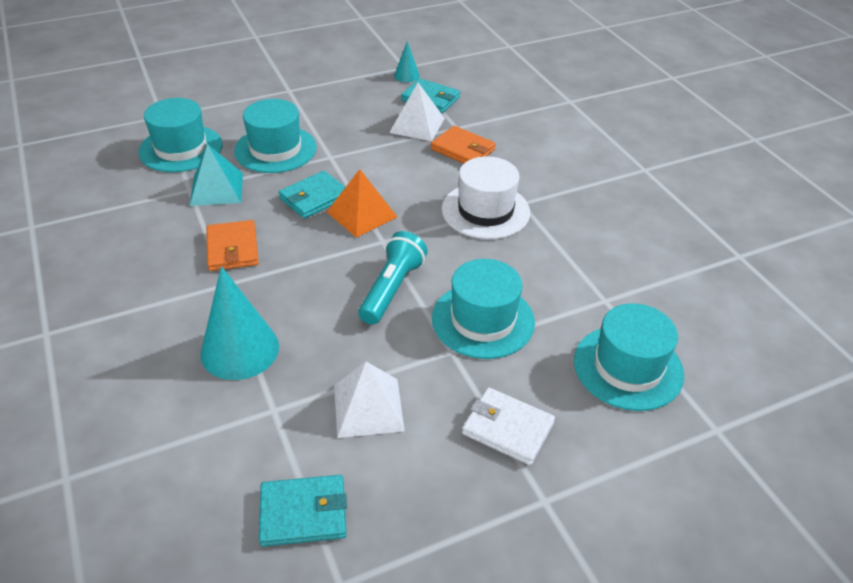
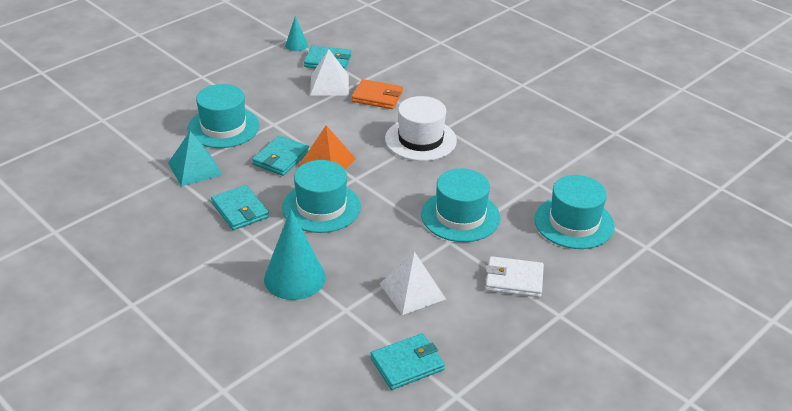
camera: 20 degrees left, 5 degrees down
turquoise hat [138,98,223,172] -> turquoise hat moved to [282,160,361,233]
orange wallet [206,220,259,271] -> turquoise wallet [211,185,269,230]
turquoise flashlight [358,231,428,325] -> none

